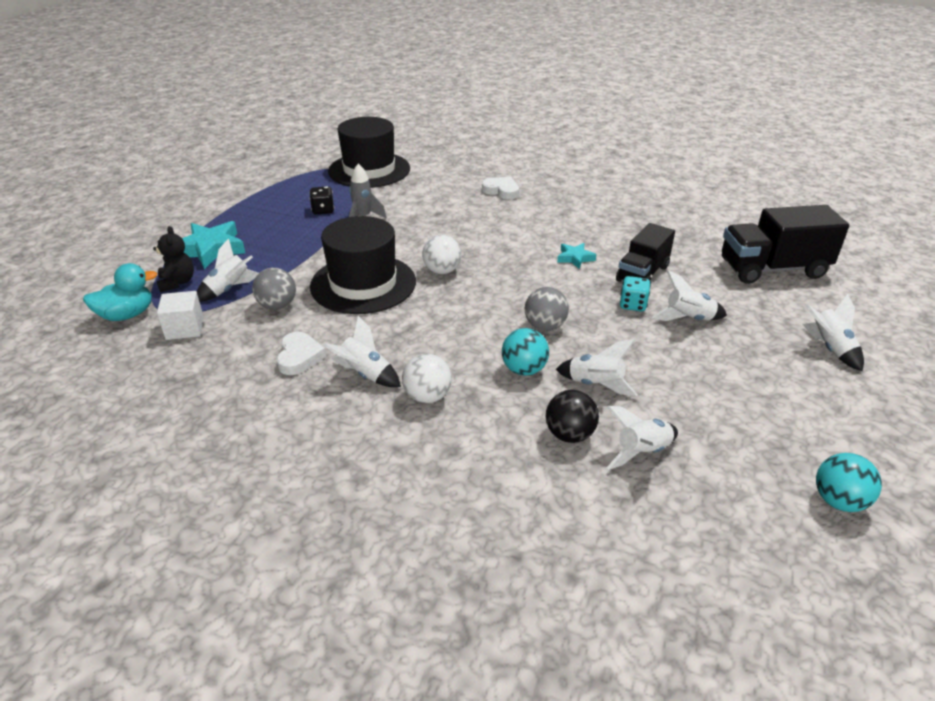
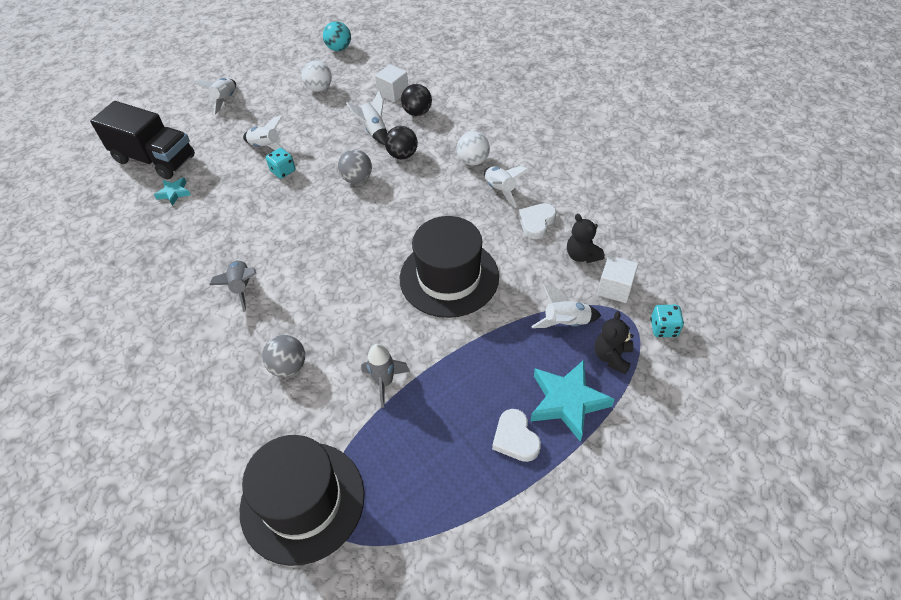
camera: 145 degrees left, 15 degrees up
turquoise duck [83,263,157,321] -> turquoise dice [650,305,684,337]
grey ball [252,268,296,310] -> grey ball moved to [262,335,305,377]
black dice [309,186,334,214] -> none
white ball [422,235,462,274] -> white ball moved to [302,61,332,92]
white heart [482,177,519,200] -> white heart moved to [492,409,541,462]
turquoise ball [502,328,549,376] -> black ball [385,126,418,159]
turquoise star [557,243,597,269] -> turquoise star moved to [154,177,191,206]
white rocket [607,406,678,470] -> white cube [375,64,408,102]
black truck [616,223,675,284] -> none
none -> grey rocket [210,259,256,312]
none -> black teddy bear [567,214,605,263]

